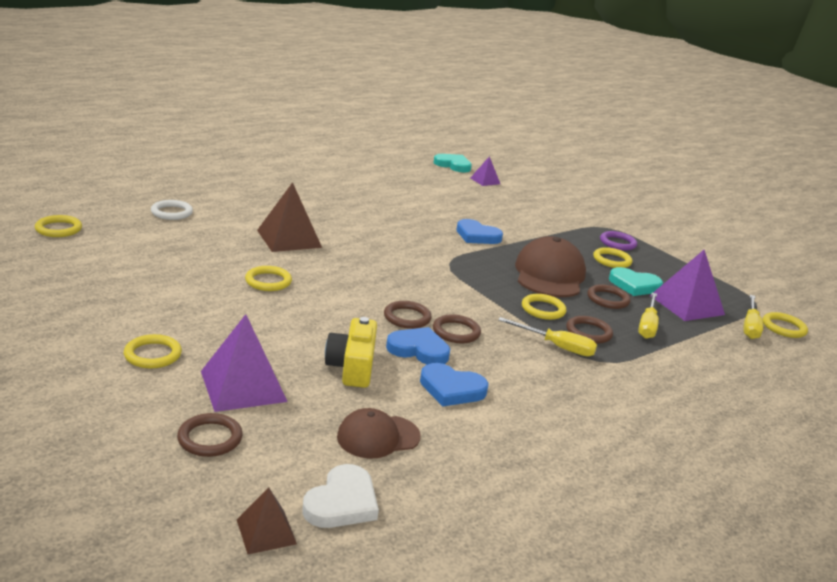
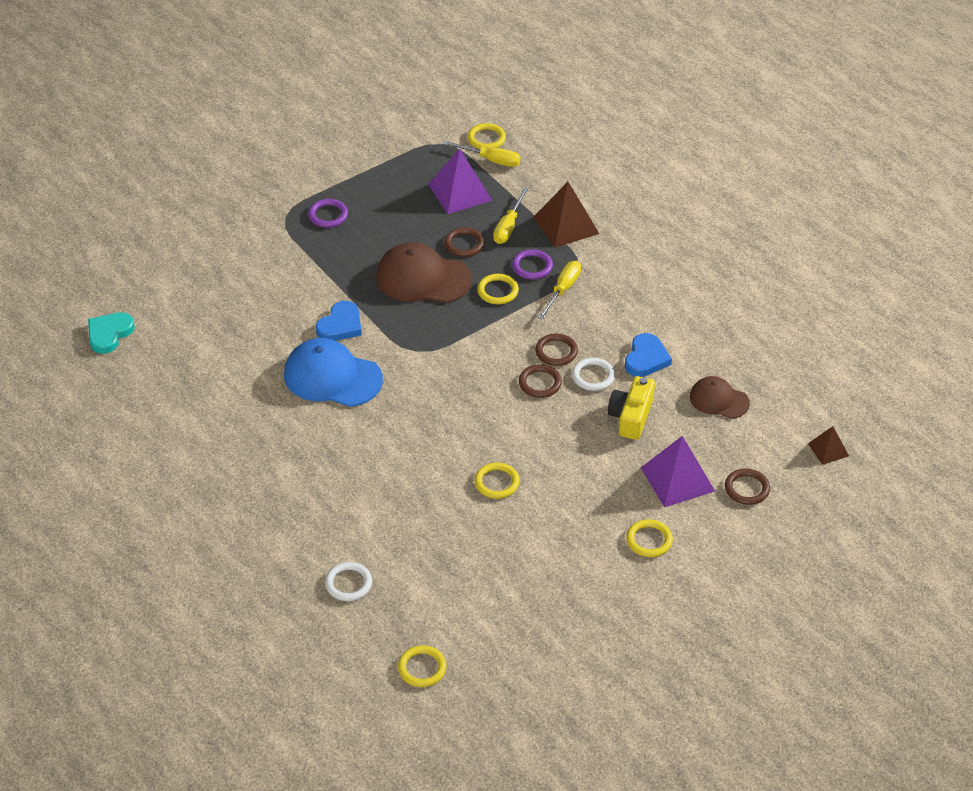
camera: 85 degrees left, 20 degrees up
brown pyramid [257,182,322,252] -> brown pyramid moved to [534,182,600,248]
white heart [303,464,379,528] -> none
yellow camera [325,317,377,388] -> yellow camera turned 105 degrees clockwise [608,376,655,440]
brown cap [337,408,421,459] -> brown cap turned 135 degrees clockwise [690,376,750,419]
blue heart [386,327,450,365] -> white ring [572,358,615,391]
purple pyramid [470,156,500,186] -> none
brown ring [566,316,613,344] -> purple ring [512,249,553,280]
yellow ring [593,247,632,268] -> none
turquoise heart [609,267,663,296] -> none
yellow screwdriver [638,293,659,339] -> yellow screwdriver turned 90 degrees clockwise [493,187,528,244]
none -> blue cap [284,338,383,407]

